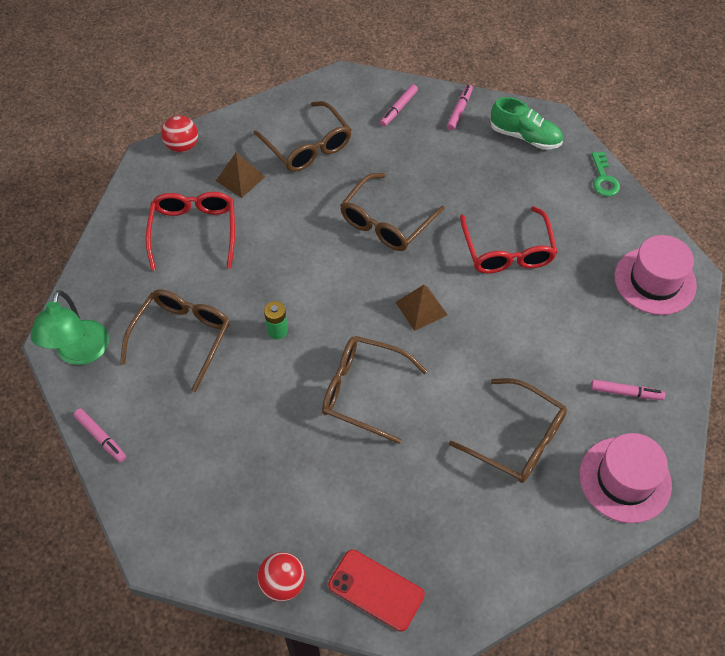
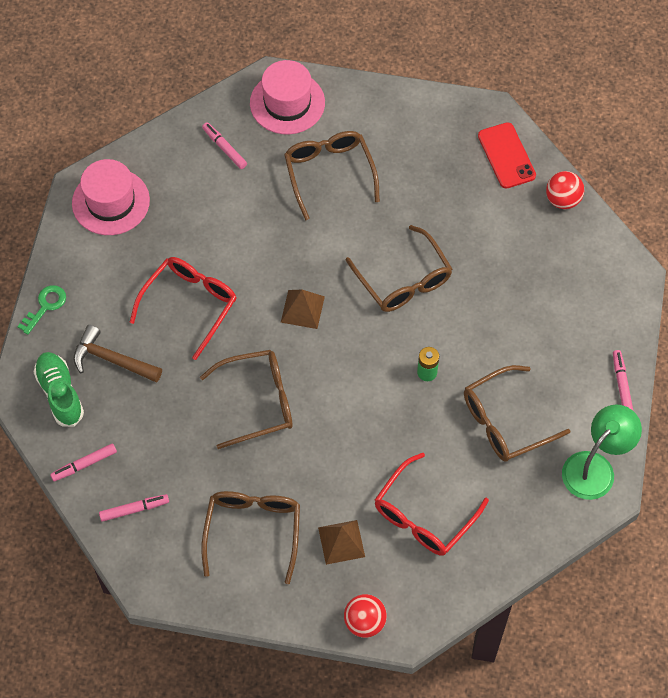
camera: 140 degrees left, 5 degrees up
none -> brown hammer [73,325,162,383]

